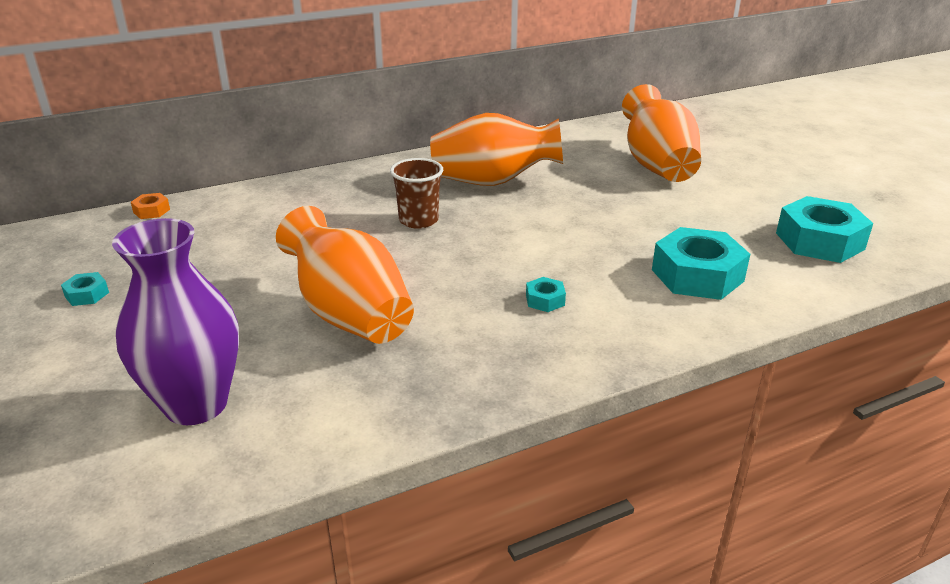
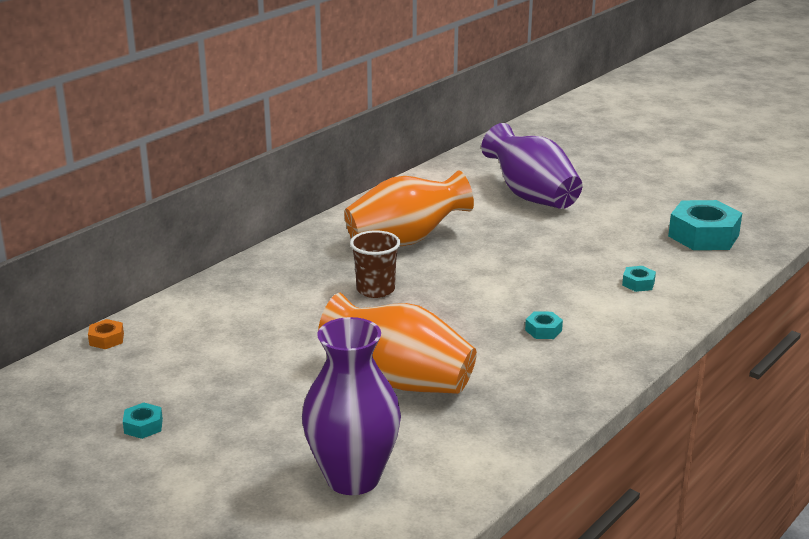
camera: 25 degrees left, 5 degrees down
orange vase [622,84,701,182] -> purple vase [481,123,582,209]
turquoise nut [652,227,750,300] -> turquoise nut [622,266,656,292], size x0.45

